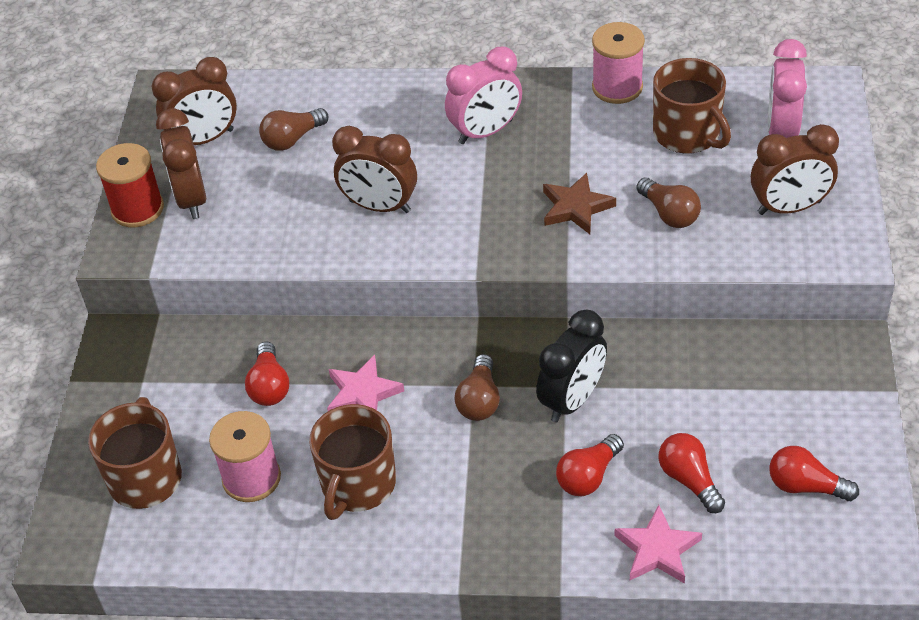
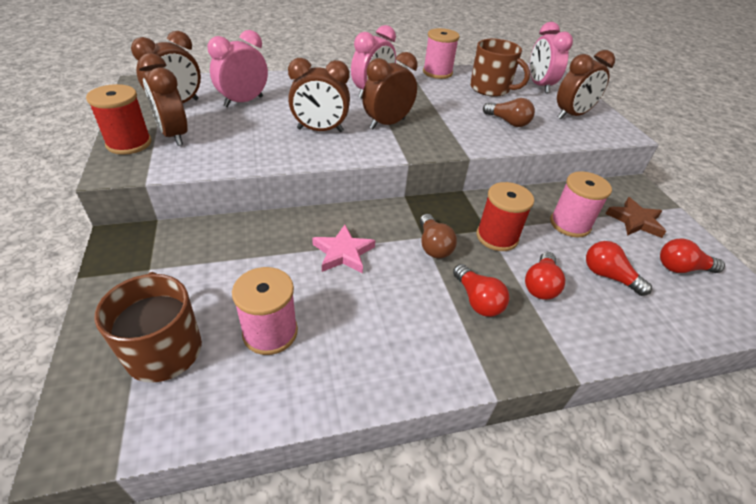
camera: 25 degrees left, 5 degrees down
red light bulb [245,342,289,406] -> red light bulb moved to [453,264,509,317]
brown light bulb [259,108,329,151] -> pink clock [207,30,268,107]
brown mug [309,404,396,520] -> none
black clock [536,309,607,422] -> red spool [477,182,534,251]
brown star [543,173,616,234] -> brown star moved to [606,197,666,238]
pink star [614,505,702,584] -> none
none -> brown clock [362,52,418,129]
none -> pink spool [550,171,612,238]

